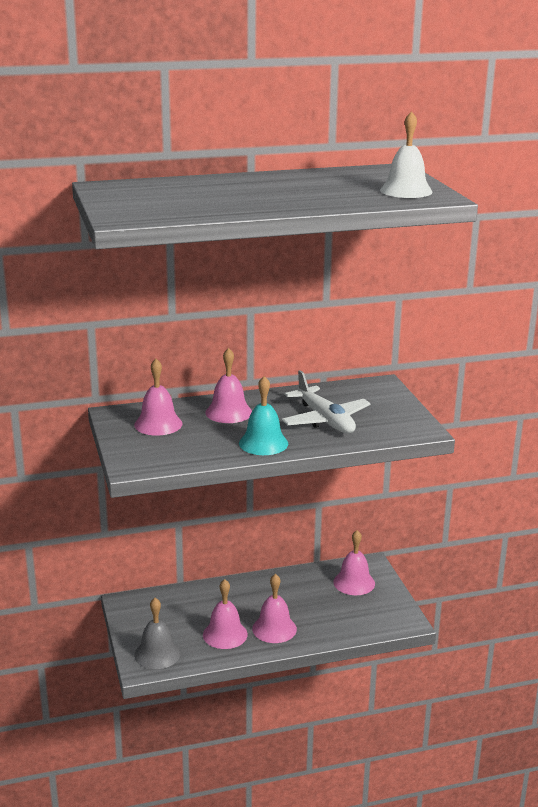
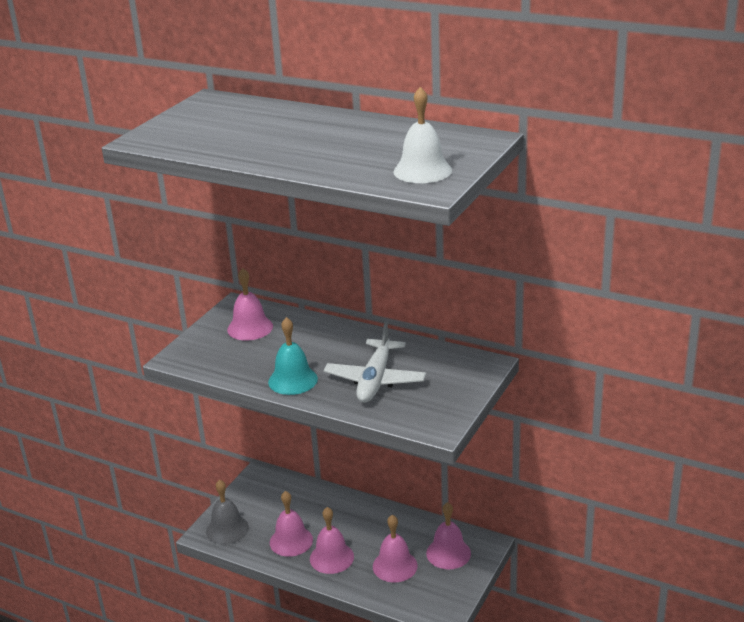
camera: 45 degrees right, 5 degrees up
pink bell [206,348,252,423] -> pink bell moved to [373,515,418,582]

